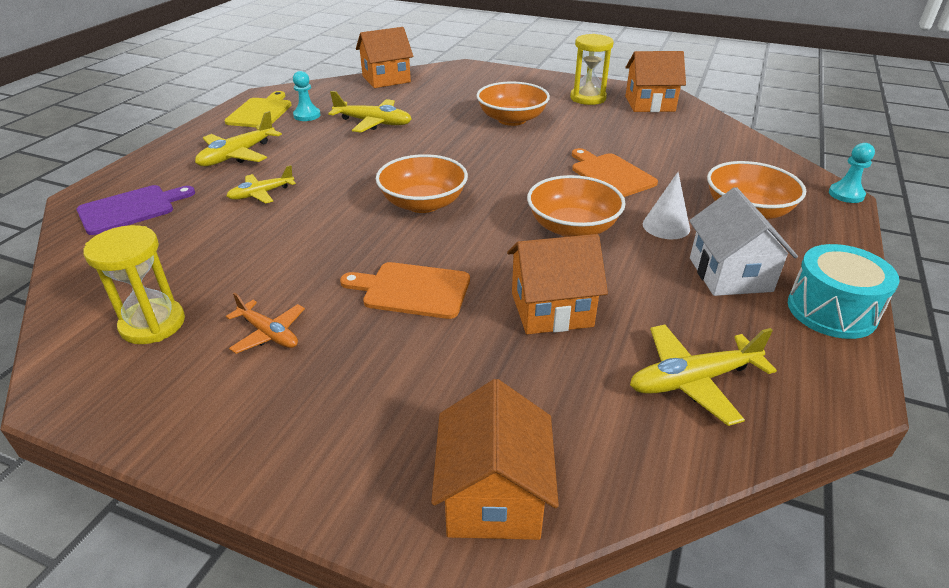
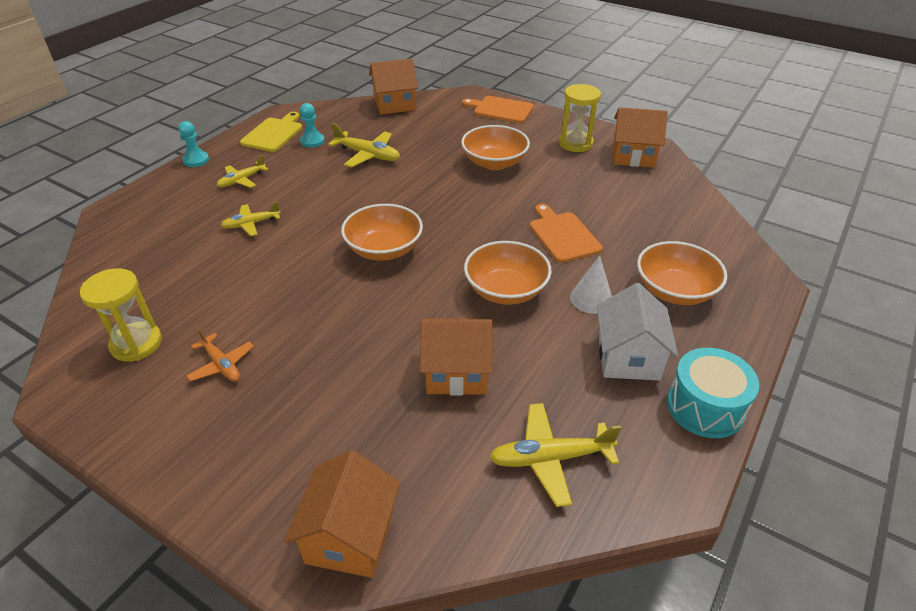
camera: 10 degrees right, 5 degrees up
purple cutting board [77,185,195,235] -> none
yellow plane [195,111,282,166] -> yellow plane [217,155,269,188], size x0.66
orange cutting board [340,262,470,319] -> orange cutting board moved to [462,96,534,123]
turquoise pawn [829,143,875,203] -> turquoise pawn moved to [178,121,209,167]

